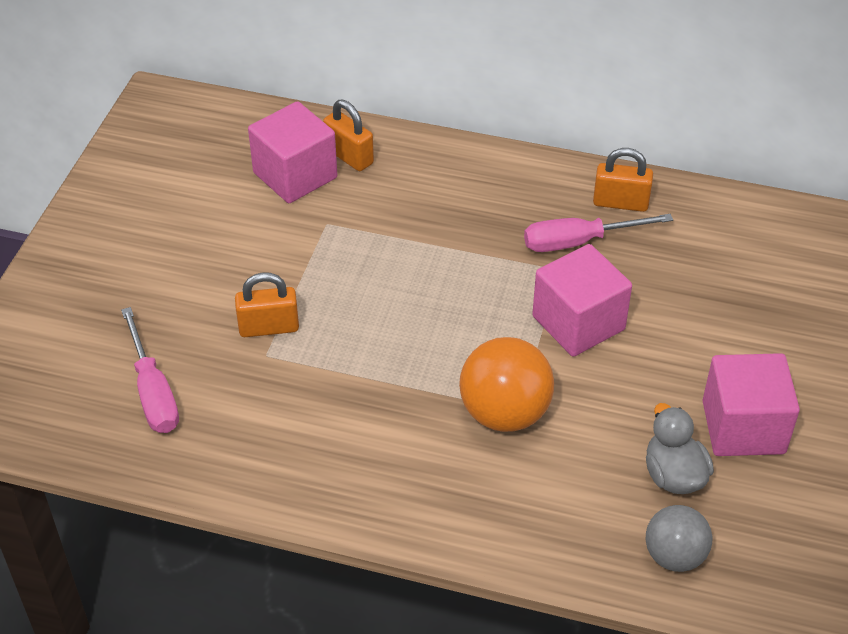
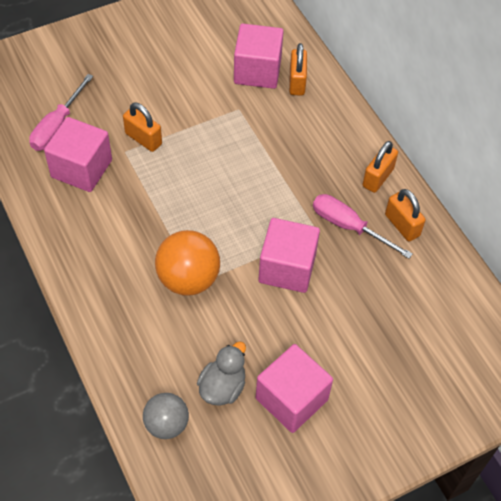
camera: 45 degrees right, 10 degrees up
none -> pink cube [44,117,112,192]
none -> orange padlock [362,141,398,193]

